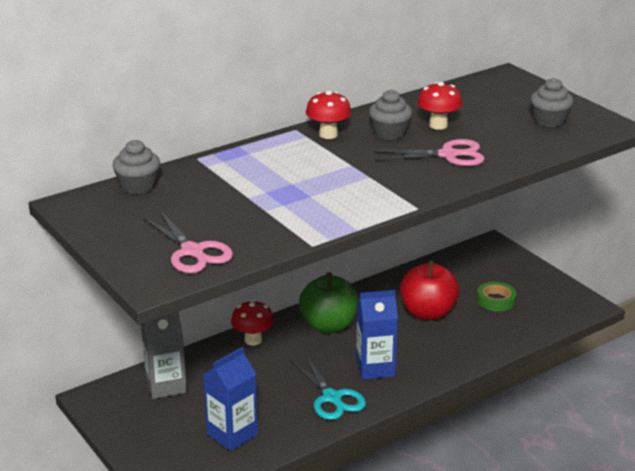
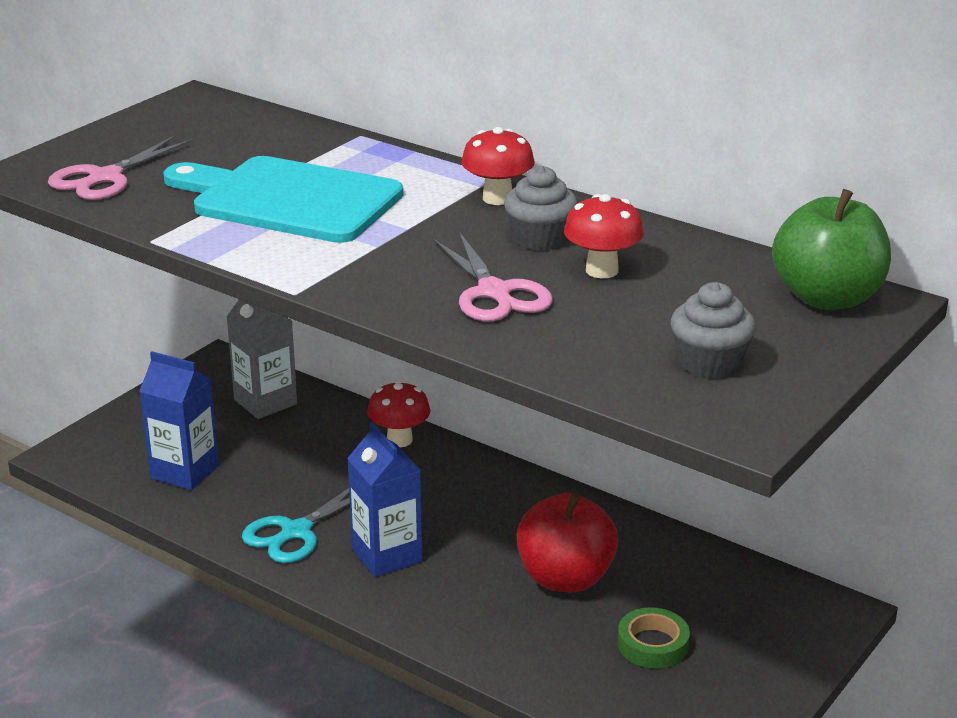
camera: 70 degrees right, 0 degrees up
grey cupcake [112,140,160,194] -> none
green apple [299,273,359,333] -> green apple moved to [772,189,891,310]
none -> turquoise cutting board [164,156,403,243]

